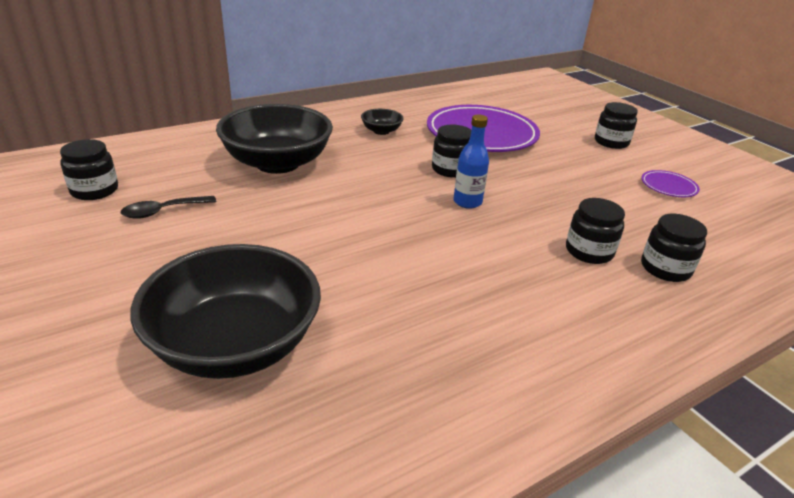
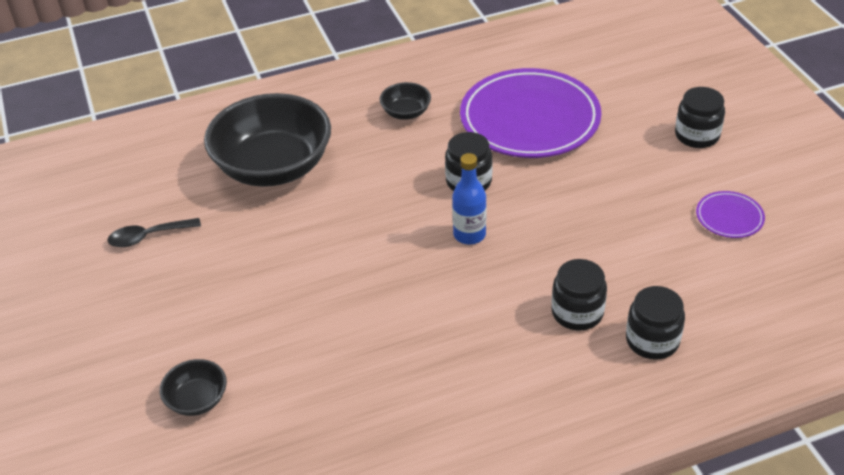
camera: 15 degrees right, 10 degrees up
black jar [60,139,118,200] -> none
black bowl [130,244,321,379] -> black bowl [160,359,227,416], size x0.43

